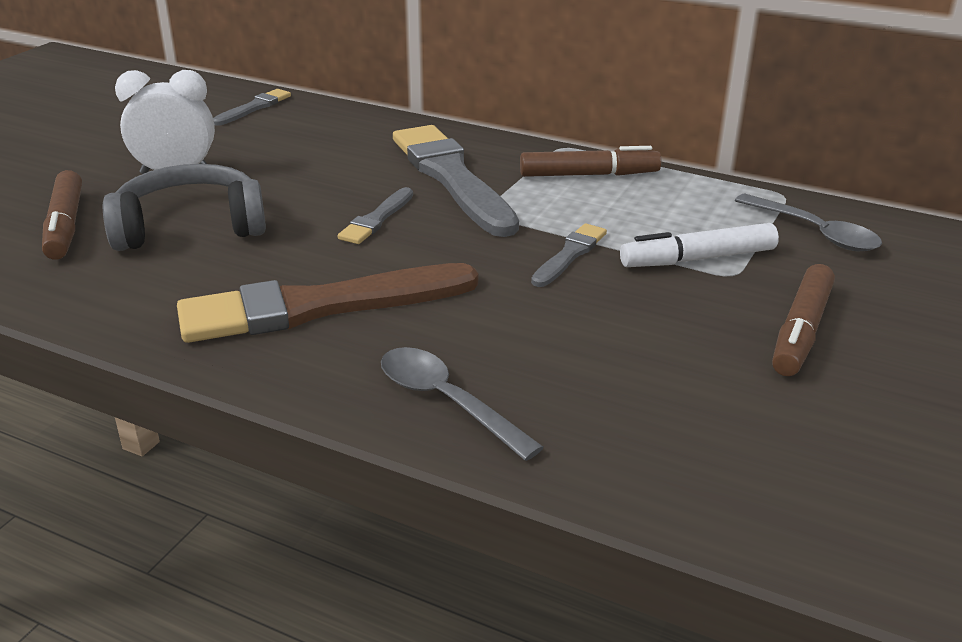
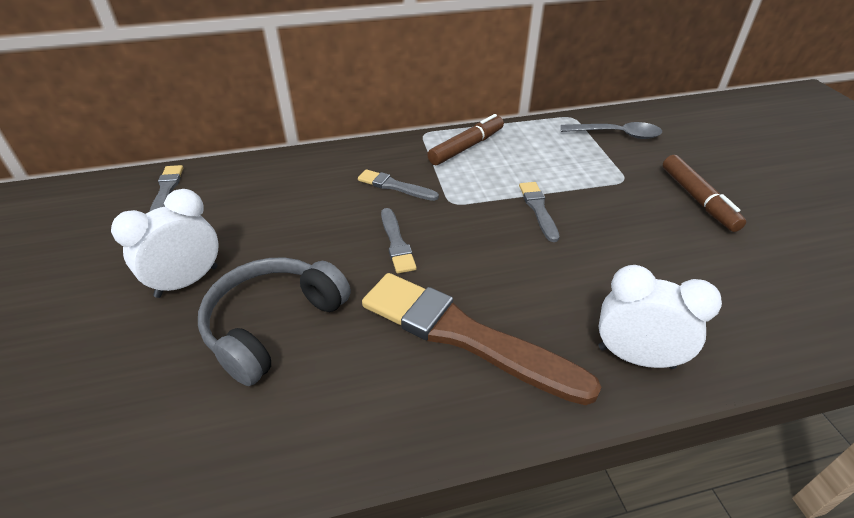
camera: 40 degrees left, 10 degrees up
brown marker [42,170,82,260] -> none
brown brush [177,263,478,343] -> brown brush turned 90 degrees clockwise [362,273,602,405]
grey spoon [381,347,544,461] -> white clock [599,265,722,369]
grey brush [393,125,519,237] -> grey brush [358,169,439,201], size x0.47
white marker [620,223,779,267] -> none

